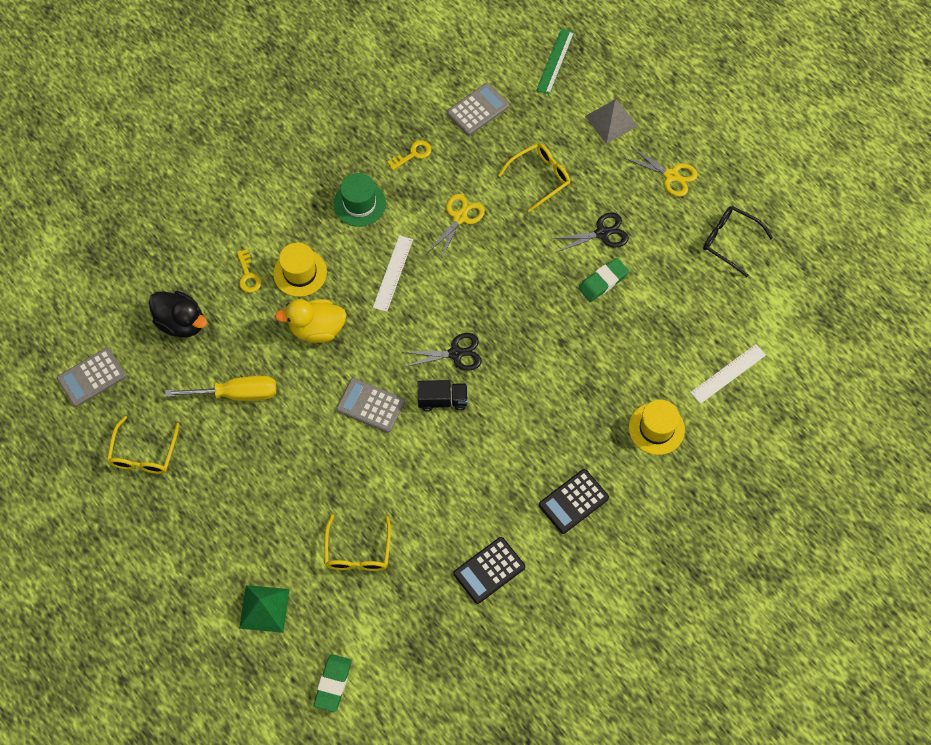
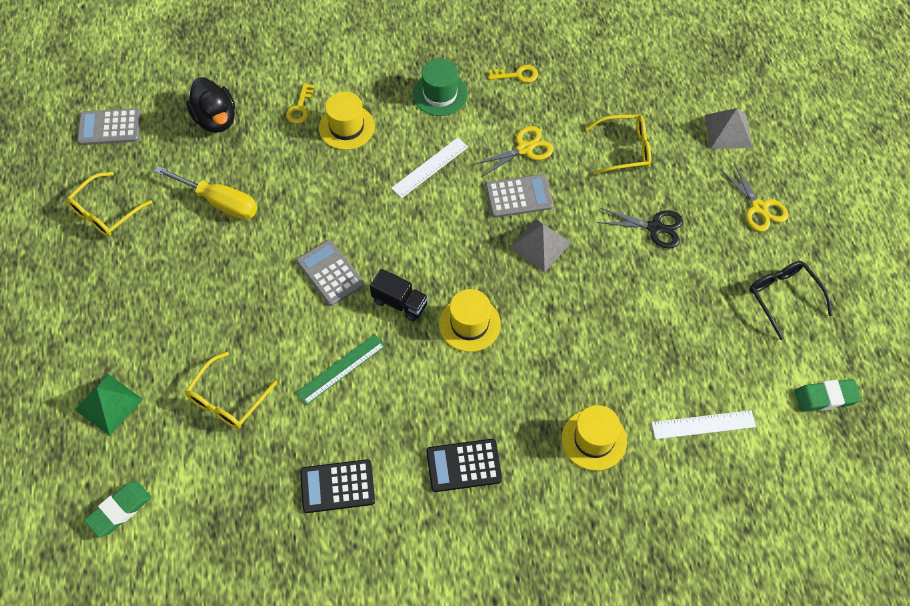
camera: 30 degrees right, 5 degrees down
yellow duck [275,299,347,343] -> none
black scissors [403,333,482,371] -> none
grey calculator [447,83,509,135] -> grey calculator moved to [485,174,553,218]
green ruler [536,28,574,95] -> green ruler moved to [295,334,385,405]
green eraser [578,258,629,302] -> green eraser moved to [795,379,861,412]
none -> yellow hat [439,289,501,352]
none -> grey pyramid [510,219,571,273]

